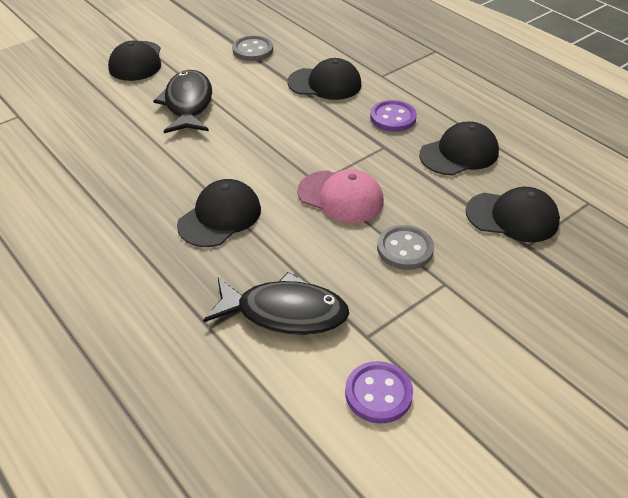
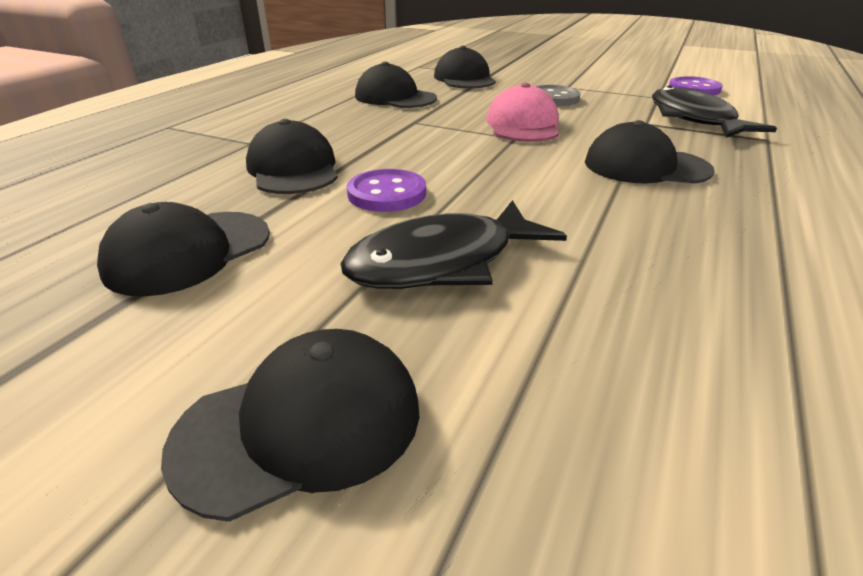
camera: 115 degrees left, 10 degrees down
grey button [232,35,273,61] -> black cap [97,202,270,296]
purple button [370,100,417,132] -> purple button moved to [347,169,426,212]

